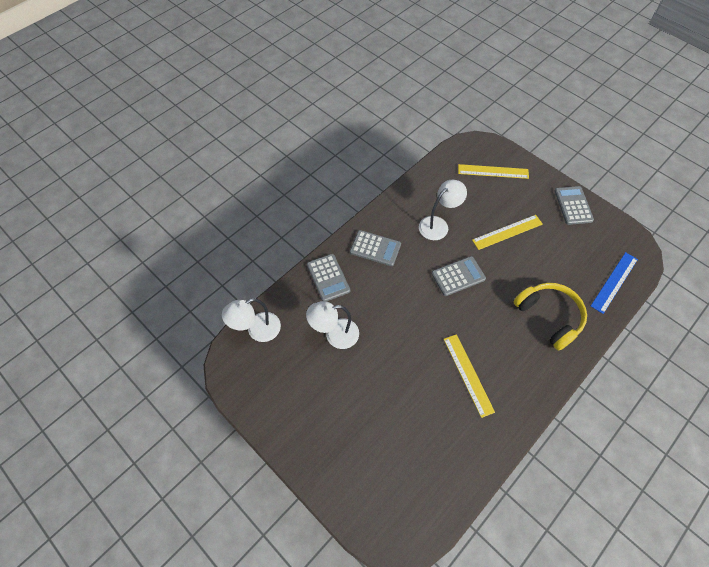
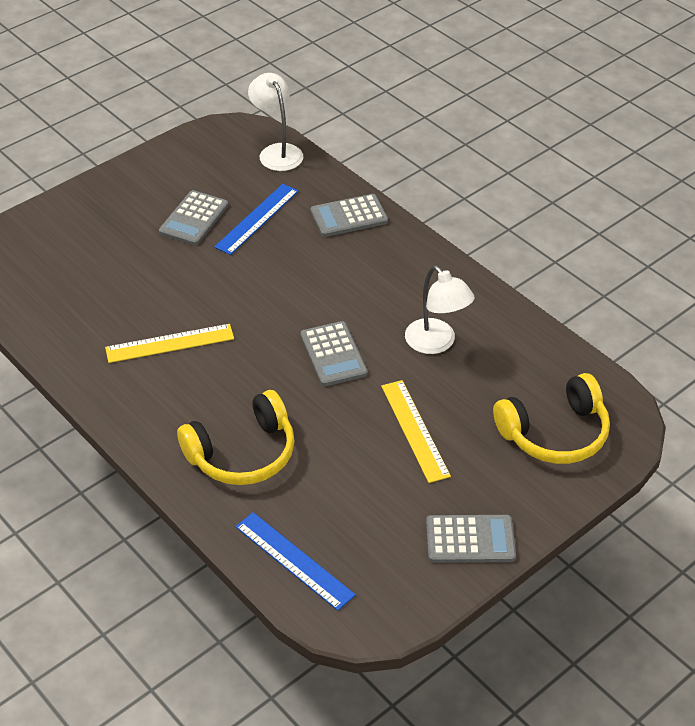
camera: 95 degrees right, 15 degrees down
white lamp [306,301,359,349] -> blue ruler [214,184,299,255]
grey calculator [350,230,401,266] -> grey calculator moved to [159,190,228,246]
yellow ruler [458,164,529,179] -> yellow headphones [493,373,610,464]

